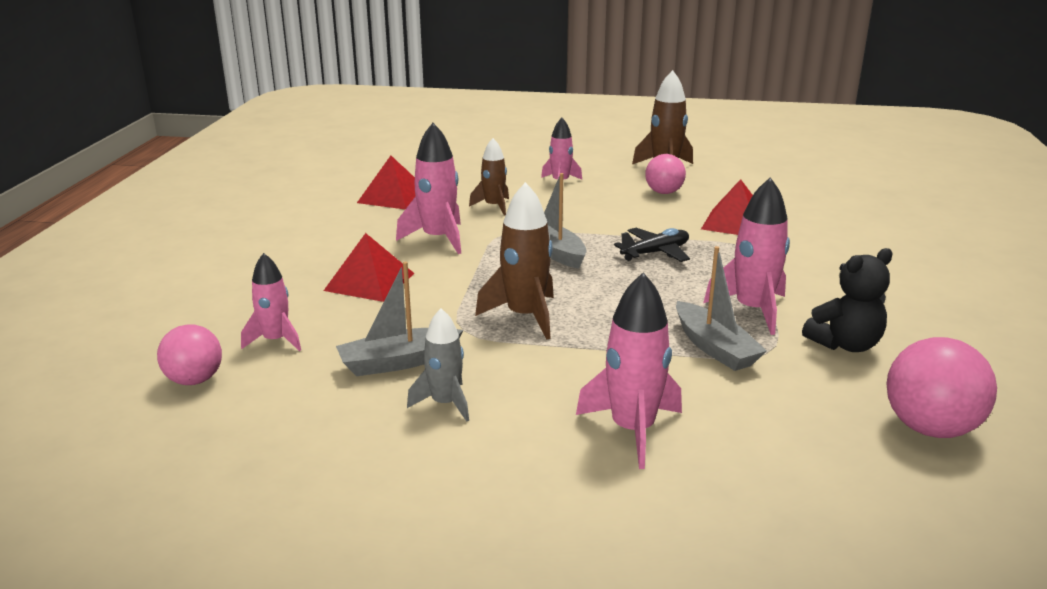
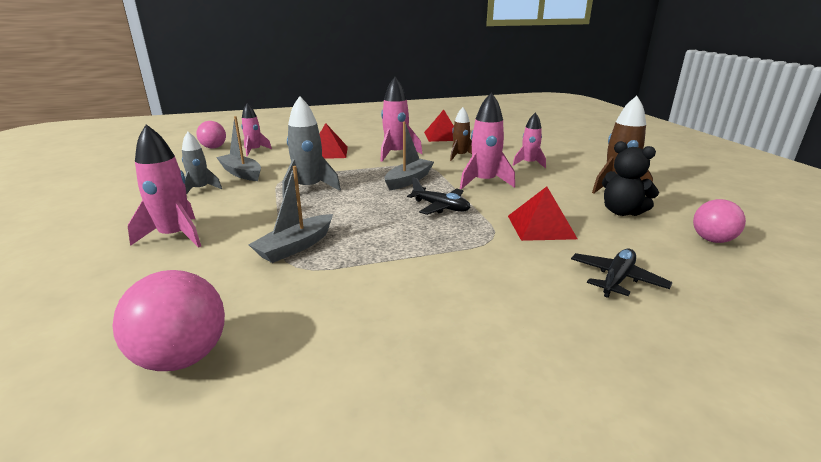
camera: 65 degrees right, 0 degrees up
brown rocket [475,182,554,340] -> grey rocket [282,96,341,198]
pink ball [645,154,686,194] -> pink ball moved to [693,199,746,243]
pink rocket [703,177,790,335] -> pink rocket moved to [460,92,515,189]
black teddy bear [802,248,893,352] -> black teddy bear moved to [602,141,659,216]
none -> black plane [571,248,672,298]

